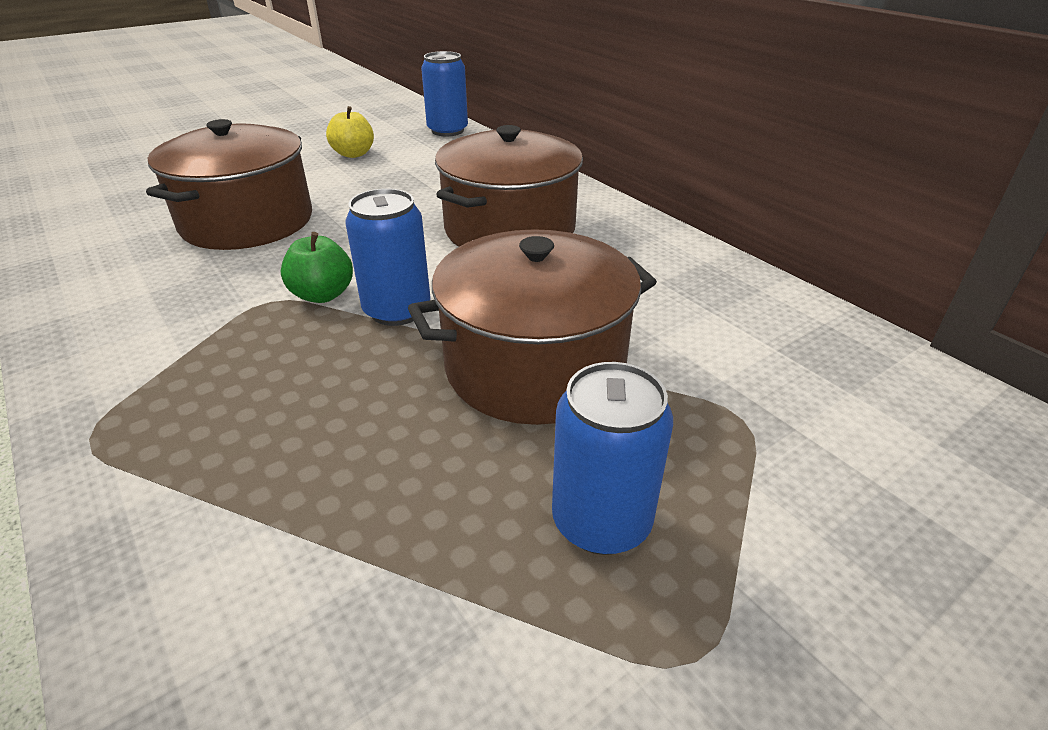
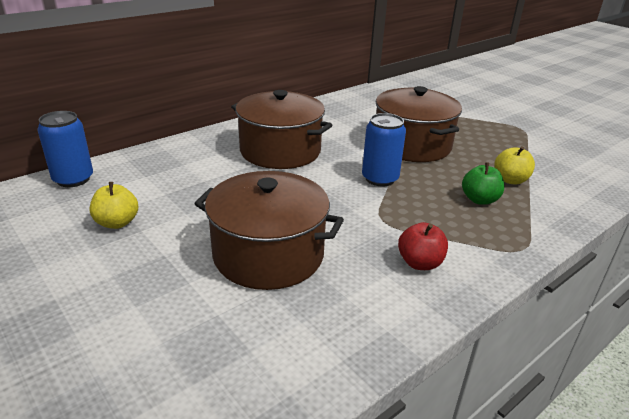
camera: 95 degrees left, 5 degrees down
green apple [281,232,353,303] -> green apple moved to [462,162,504,205]
blue can [552,362,673,555] -> none
none -> red apple [398,222,448,270]
none -> yellow apple [494,146,535,184]

